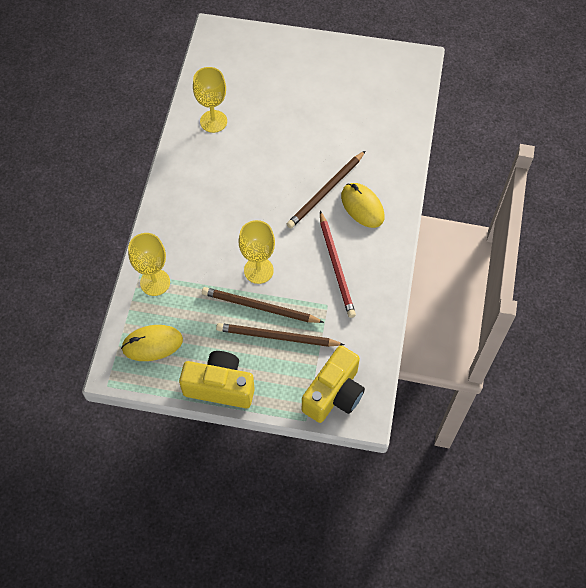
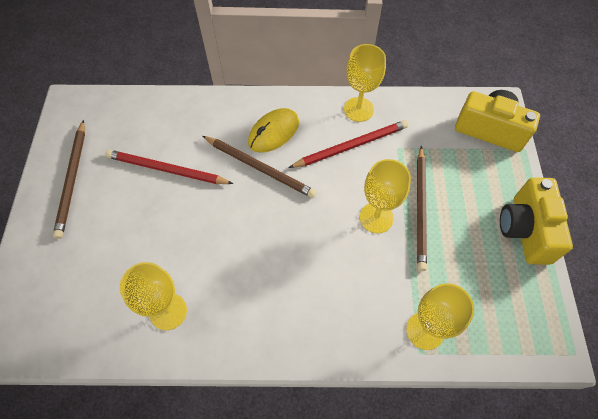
camera: 100 degrees left, 0 degrees up
yellow mouse [121,325,183,361] -> none
brown pencil [216,323,345,347] -> brown pencil moved to [53,120,85,239]
none -> red pencil [105,150,233,184]
none -> yellow goblet [344,44,386,122]

